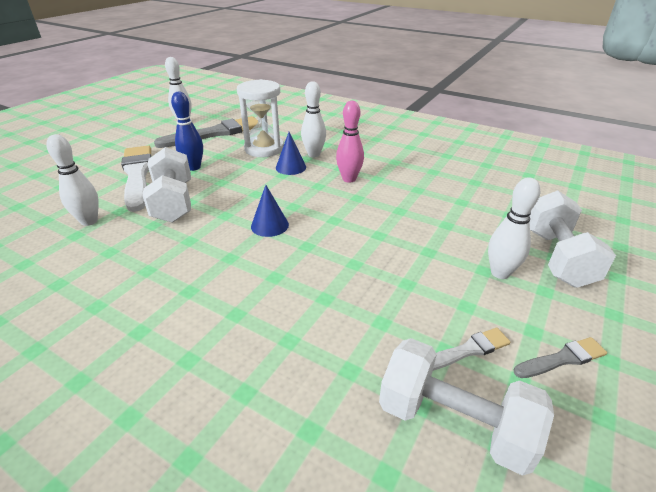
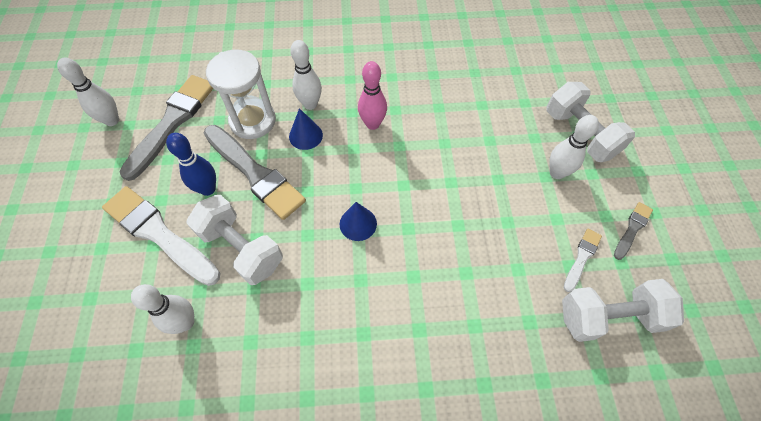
camera: 35 degrees left, 25 degrees up
none -> grey brush [204,125,306,220]

